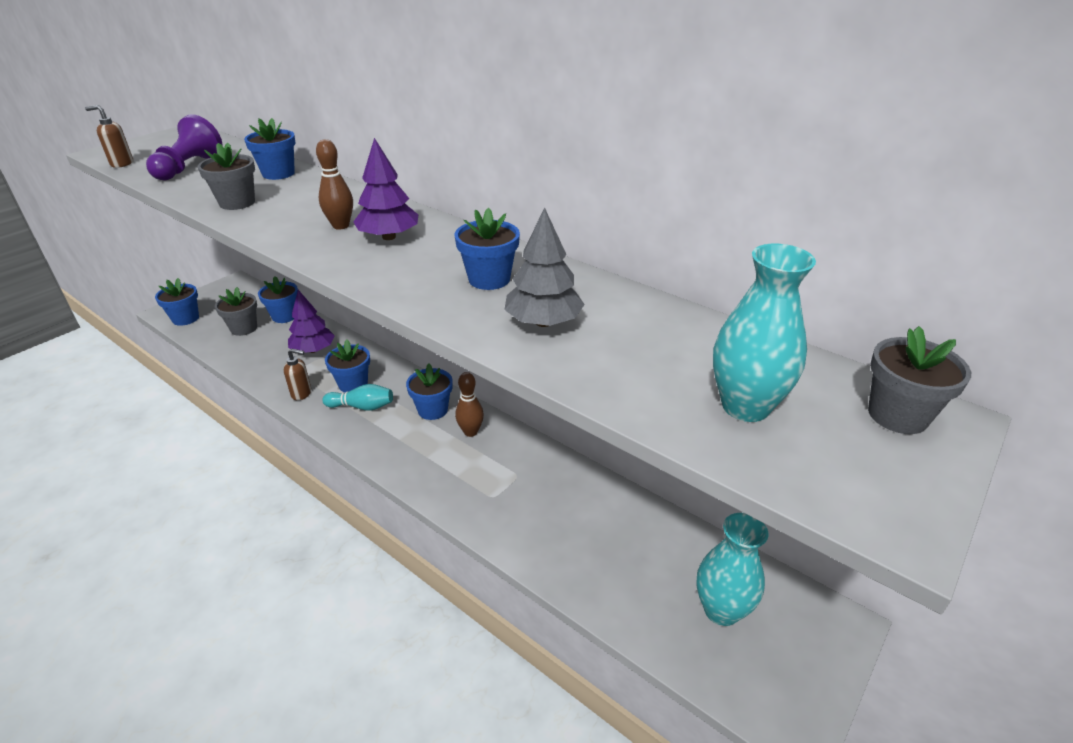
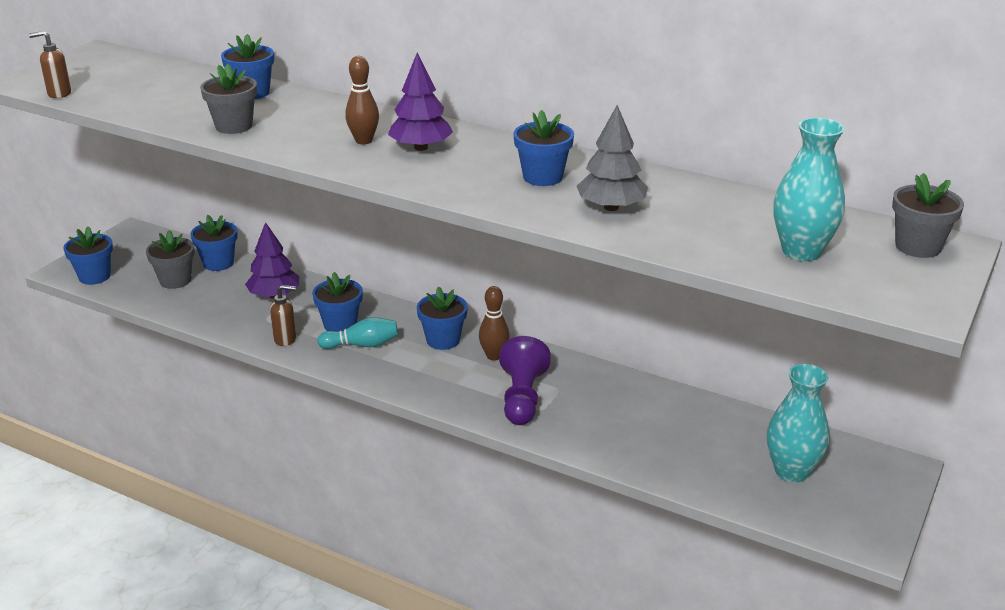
camera: 10 degrees left, 5 degrees down
purple pawn [146,114,222,181] -> purple pawn moved to [499,336,551,425]

